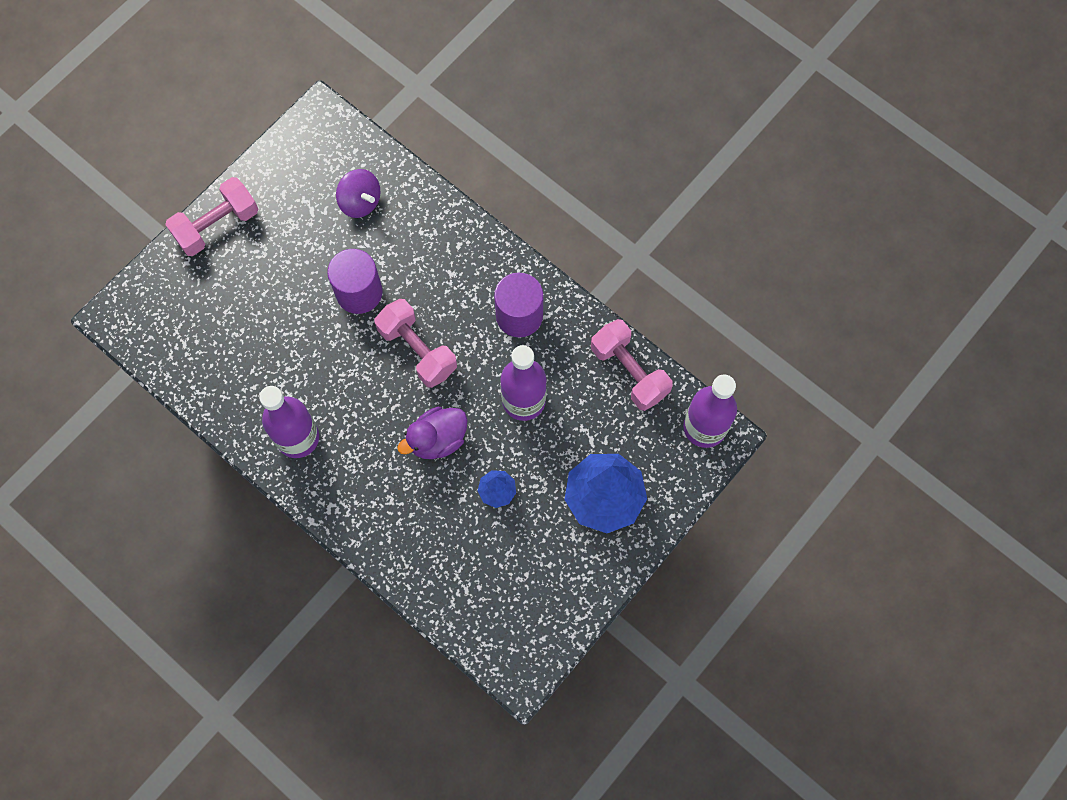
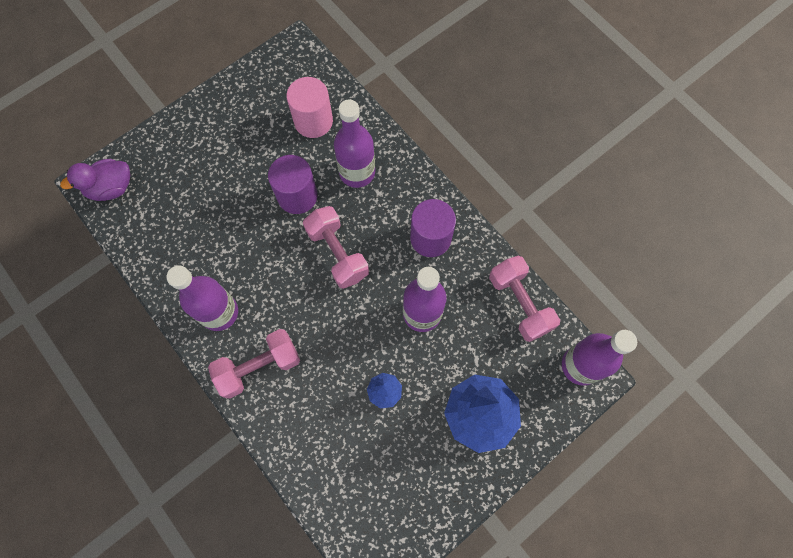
camera: 10 degrees right, 0 degrees up
pink dumbbell [165,177,258,256] -> pink dumbbell moved to [208,329,300,399]
purple spinning top [336,169,381,218] -> pink cylinder [286,77,333,138]
purple duck [397,407,468,459] -> purple duck moved to [60,159,130,201]
none -> purple bottle [334,100,375,188]

